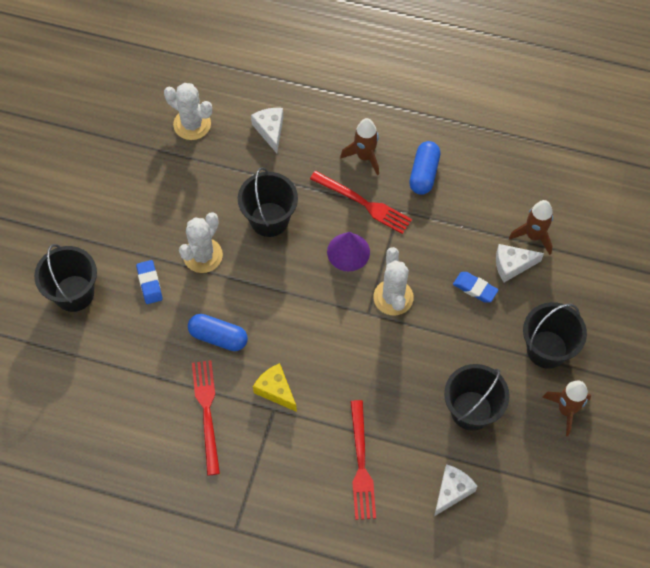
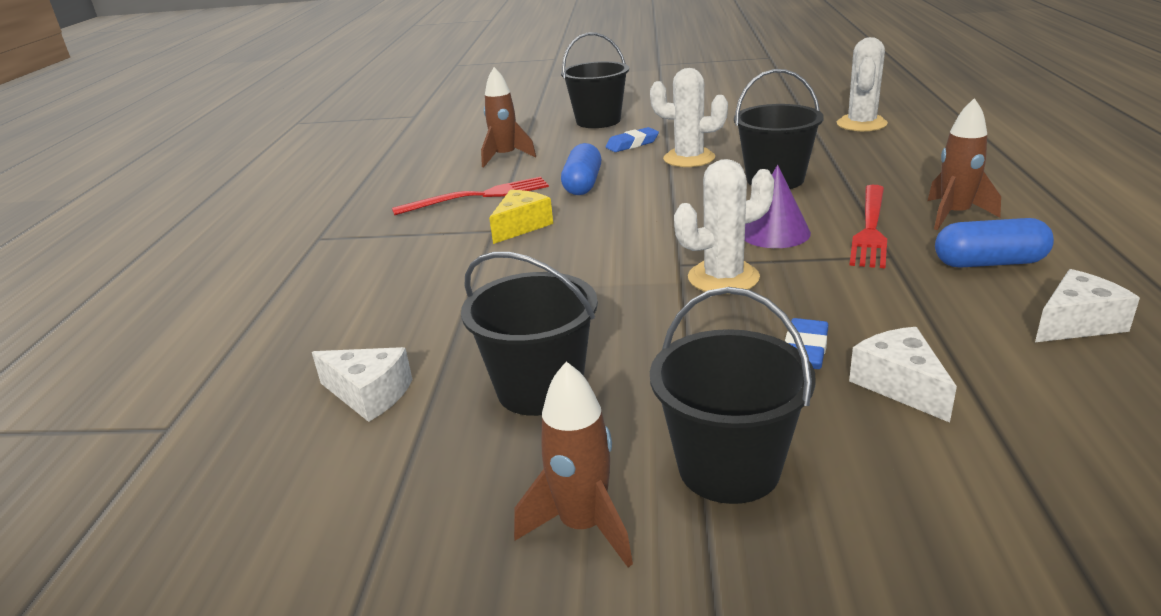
camera: 80 degrees right, 35 degrees down
white cheese [251,108,283,153] -> white cheese moved to [1035,269,1140,342]
red fork [350,400,376,520] -> none
brown rocket [509,200,553,255] -> brown rocket moved to [481,67,536,167]

